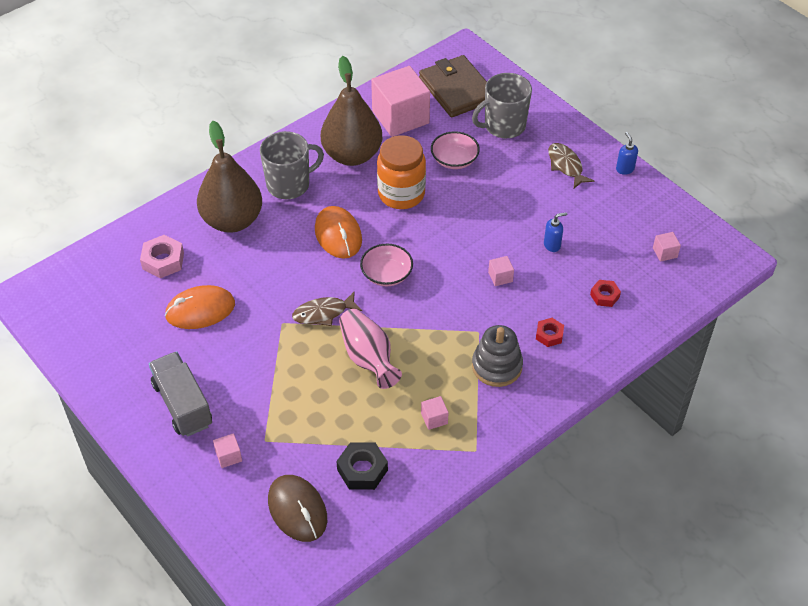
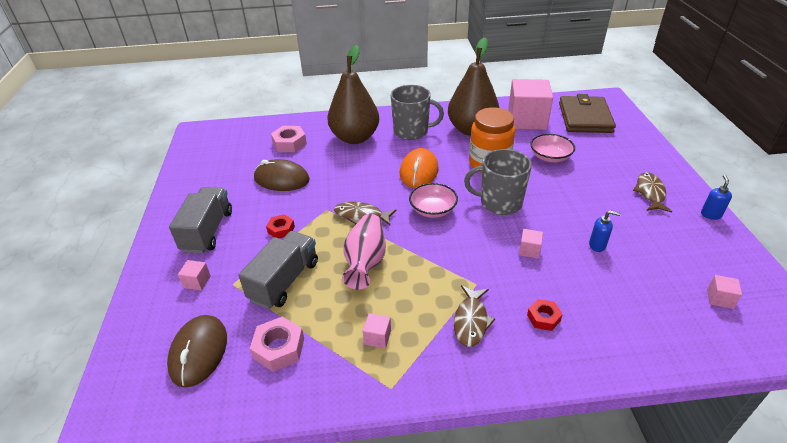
camera: 35 degrees right, 10 degrees down
orange mouse [165,285,235,329] -> brown mouse [254,159,310,191]
black nut [336,442,388,490] -> pink nut [250,317,304,372]
grey mug [472,73,532,138] -> grey mug moved to [464,149,532,215]
grey stacking toy [472,325,523,387] -> brown fish [454,285,495,347]
red nut [590,280,621,307] -> red nut moved to [266,214,295,238]
none -> grey truck [238,231,318,309]

